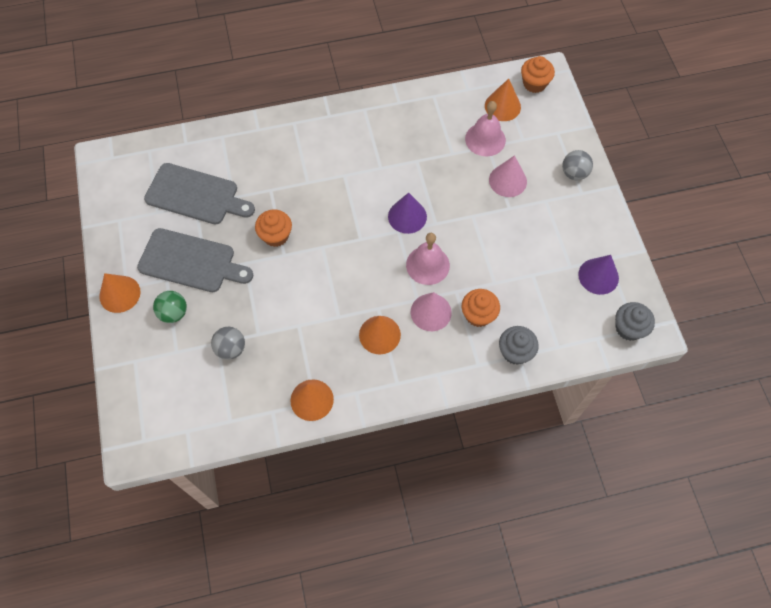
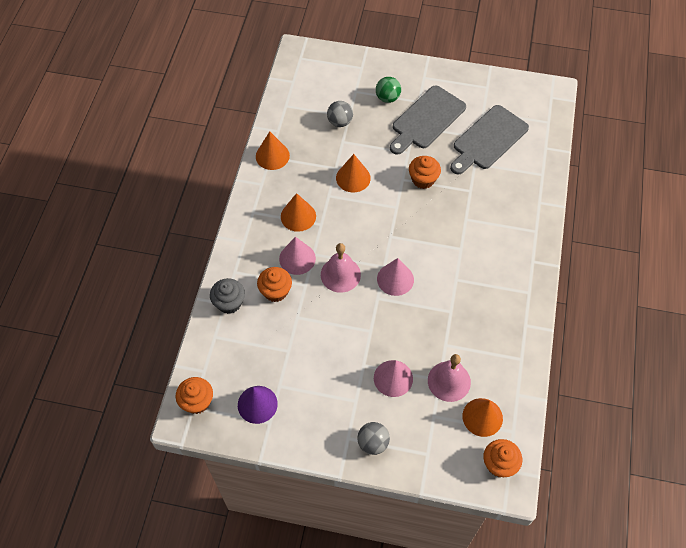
camera: 115 degrees right, 5 degrees down
orange cone [99,273,140,313] -> orange cone moved to [336,154,371,192]
purple cone [388,192,427,234] -> pink cone [377,258,414,296]
grey cupcake [615,302,655,341] -> orange cupcake [176,377,213,414]

